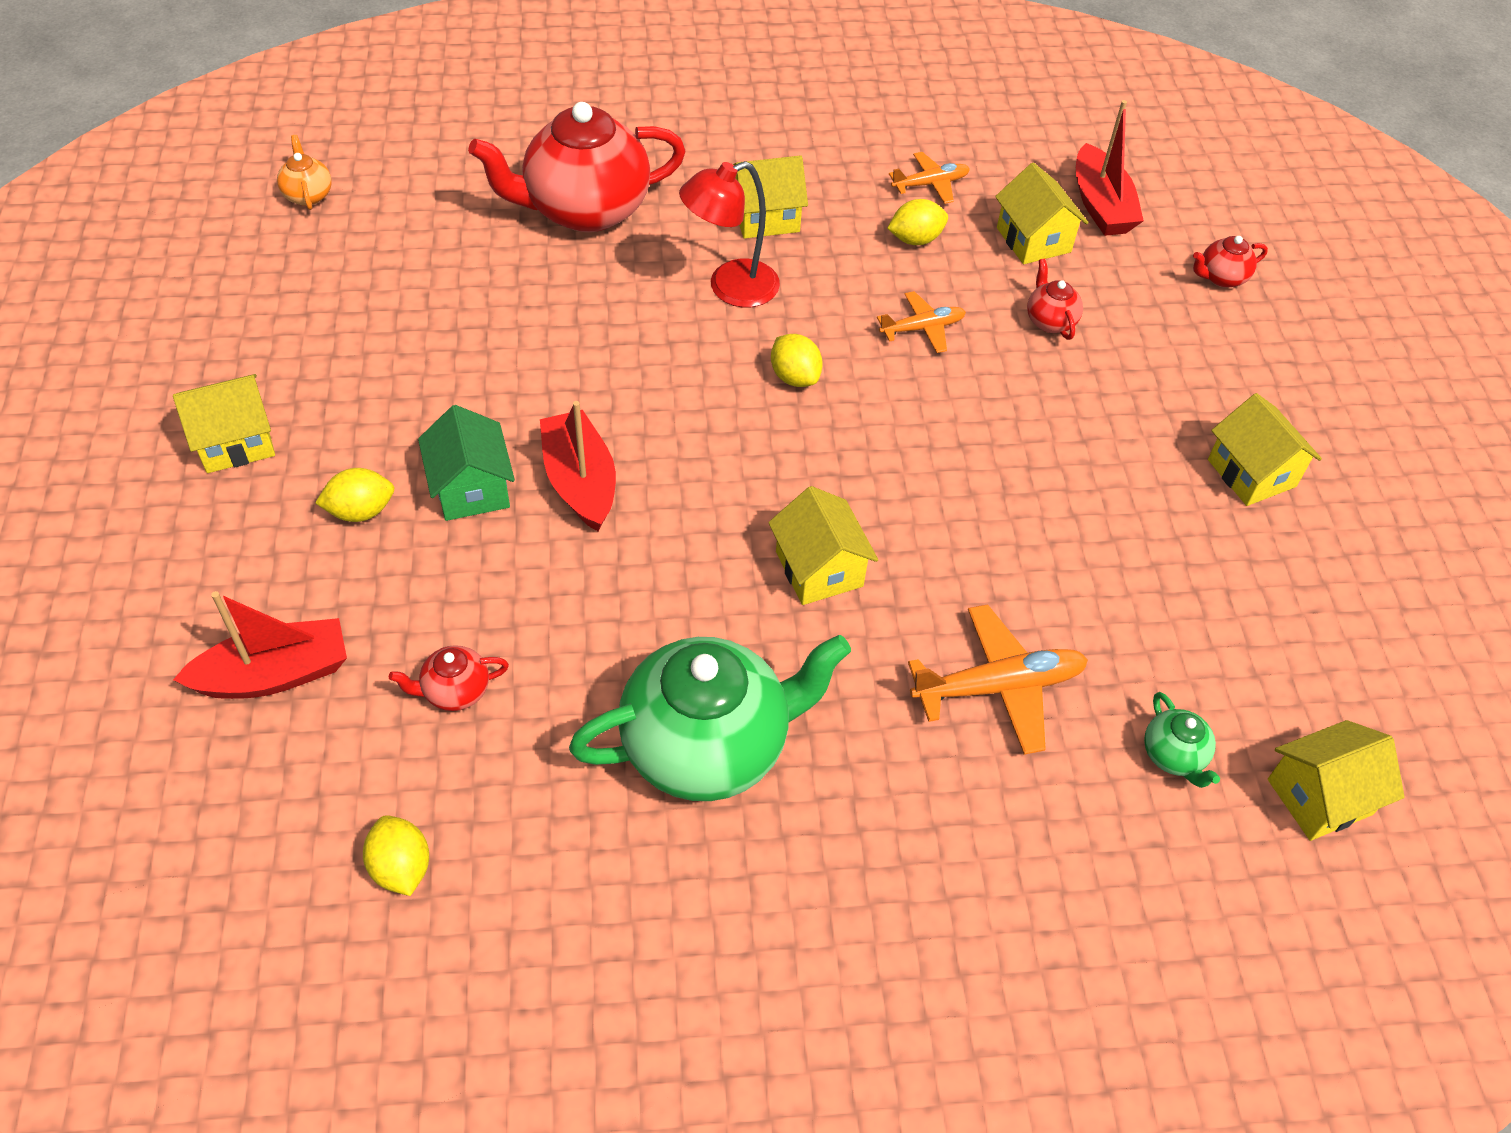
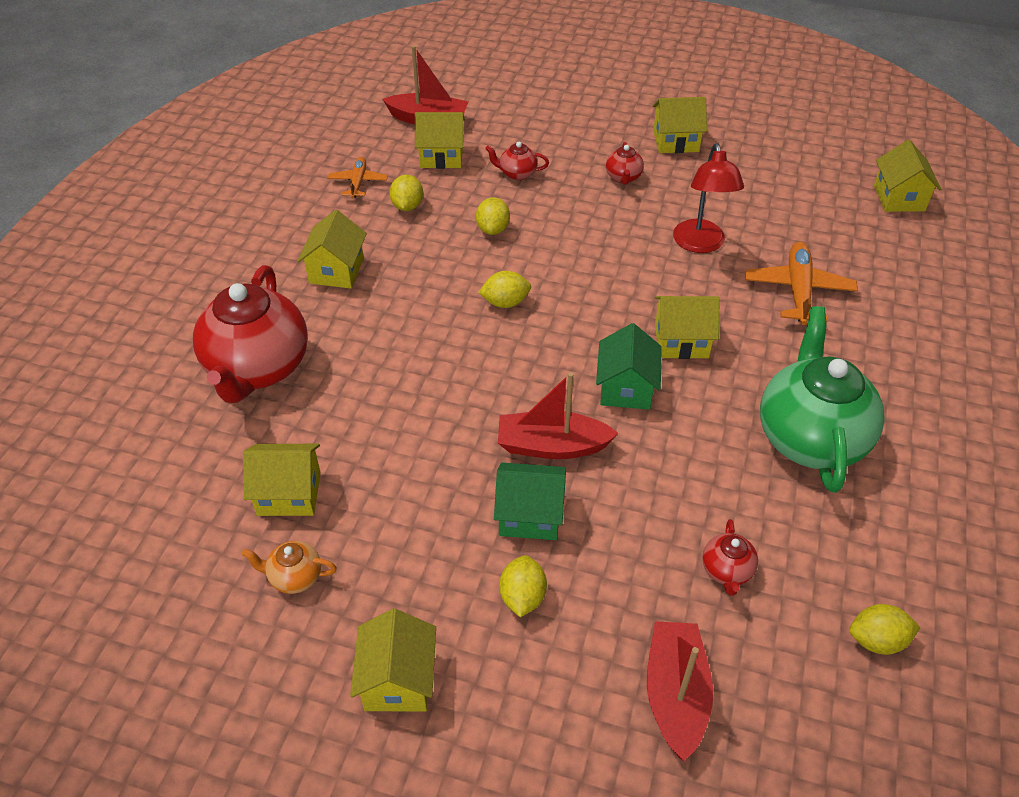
camera: 65 degrees left, 5 degrees down
orange teapot [277,135,332,210] -> orange teapot moved to [242,541,337,594]
red lamp [679,161,780,307] -> red lamp moved to [673,143,744,253]
orange plane [877,291,966,353] -> yellow lemon [476,197,510,235]
green teapot [1144,692,1220,788] -> none
red teapot [1193,236,1268,288] -> red teapot moved to [606,142,644,185]
none -> yellow house [243,444,321,516]
none -> green house [596,323,662,410]

